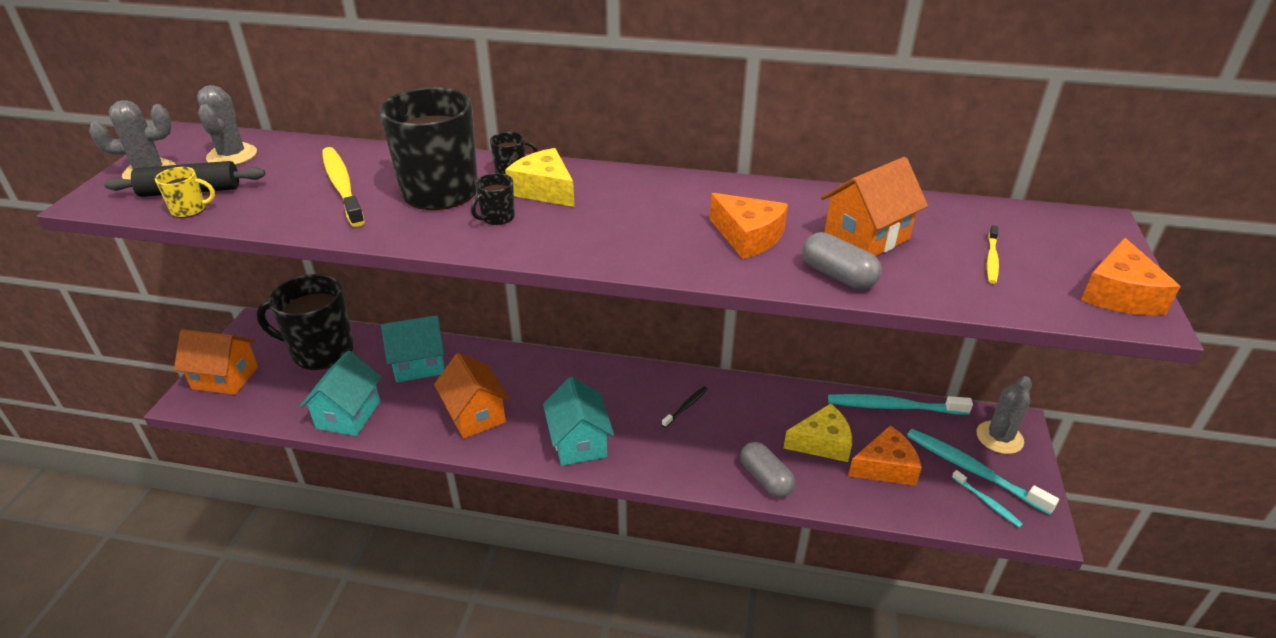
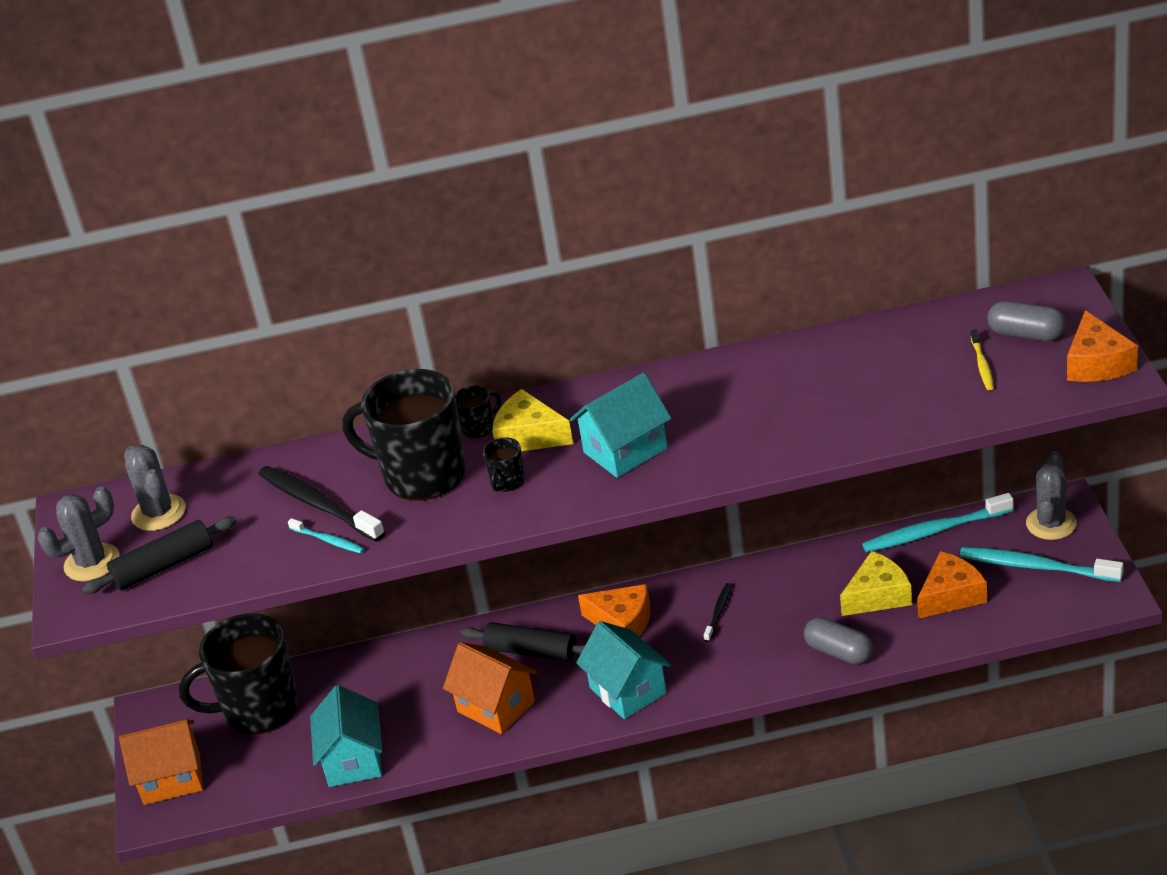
camera: 15 degrees left, 0 degrees up
yellow mug [155,167,215,218] -> none
yellow toothbrush [322,147,365,227] -> black toothbrush [259,466,385,542]
turquoise house [381,315,444,382] -> turquoise house moved to [570,373,671,478]
orange cheese [710,193,788,259] -> orange cheese moved to [578,584,651,637]
grey capsule [802,232,882,289] -> grey capsule moved to [987,301,1066,341]
orange house [821,157,928,256] -> none
turquoise toothbrush [952,470,1023,528] -> turquoise toothbrush moved to [288,518,365,553]
none -> black rolling pin [460,622,585,662]

